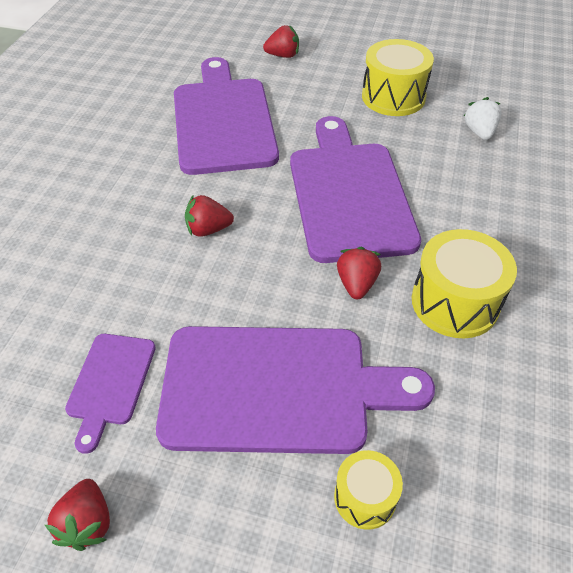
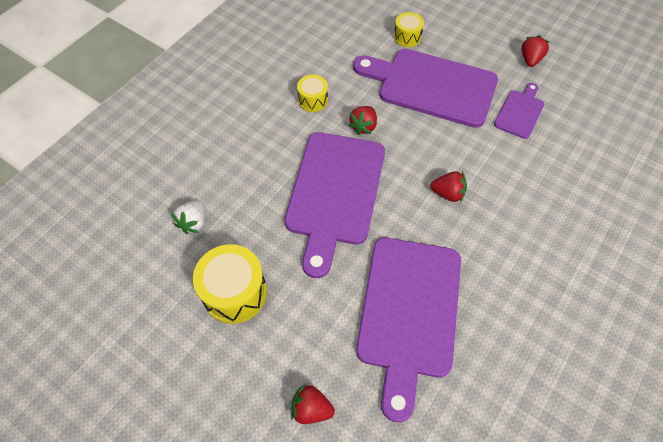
camera: 160 degrees left, 10 degrees up
yellow drum [412,229,517,338] -> yellow drum [297,75,328,112], size x0.57

